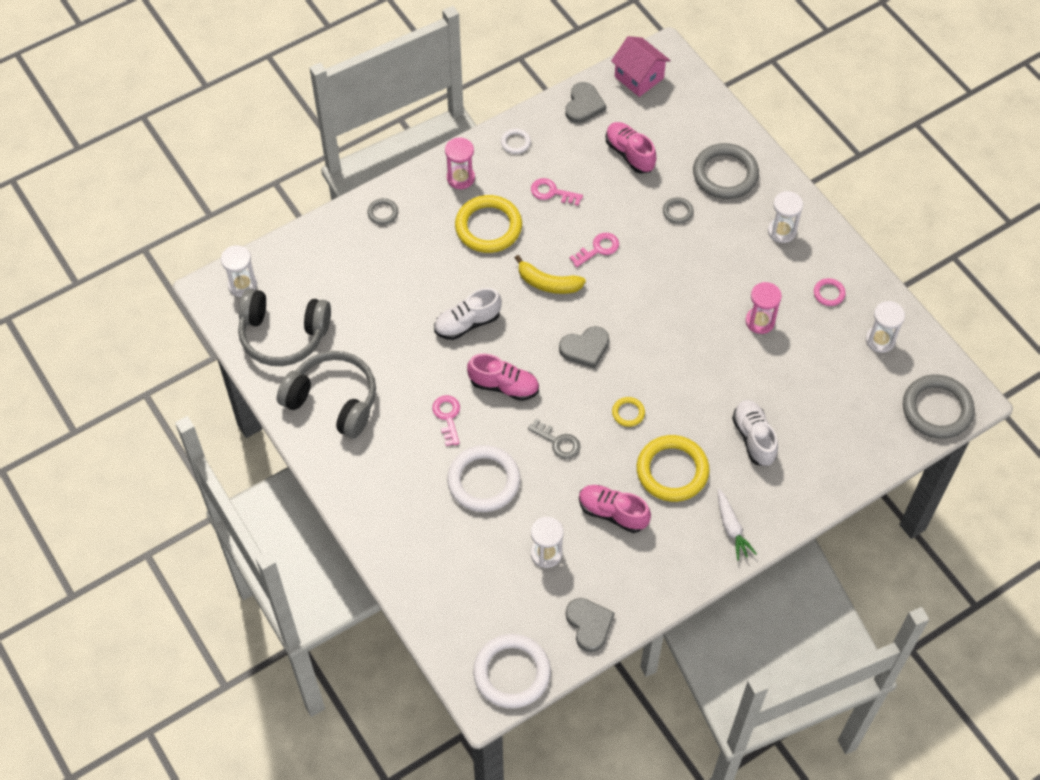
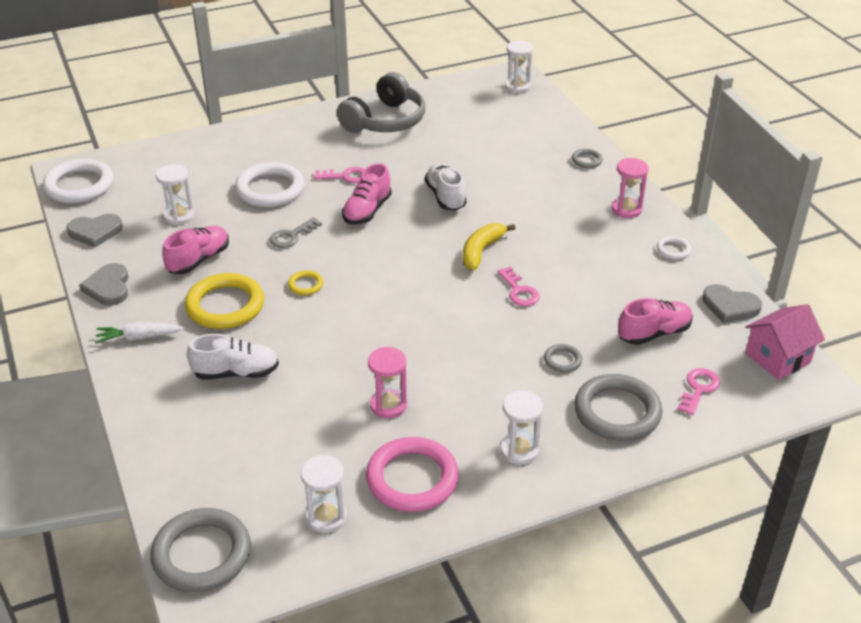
camera: 100 degrees right, 20 degrees down
grey headphones [238,289,331,366] -> none
yellow ring [455,195,522,253] -> none
pink key [531,178,583,206] -> pink key moved to [677,368,720,415]
grey heart [559,326,609,369] -> grey heart moved to [79,263,128,306]
pink ring [814,278,846,306] -> pink ring [366,437,459,512], size x2.16

